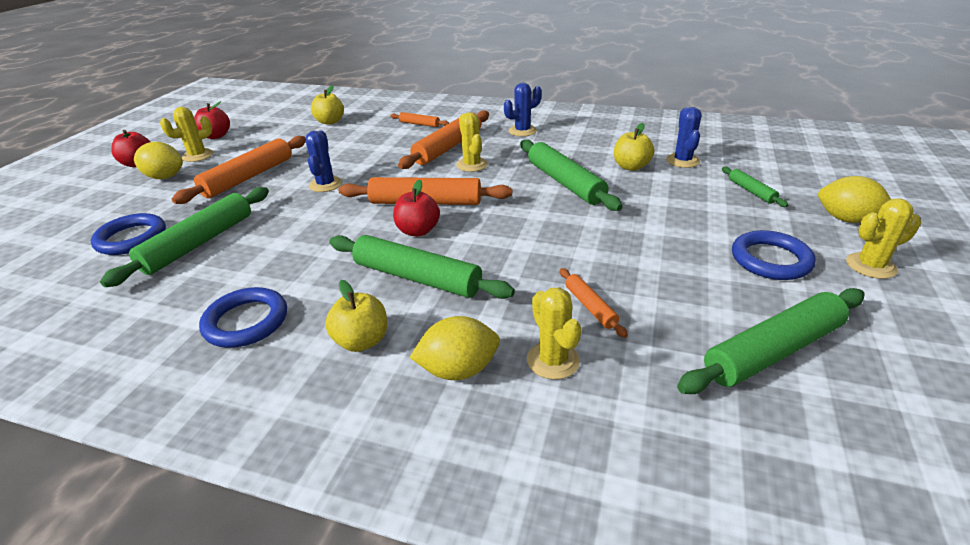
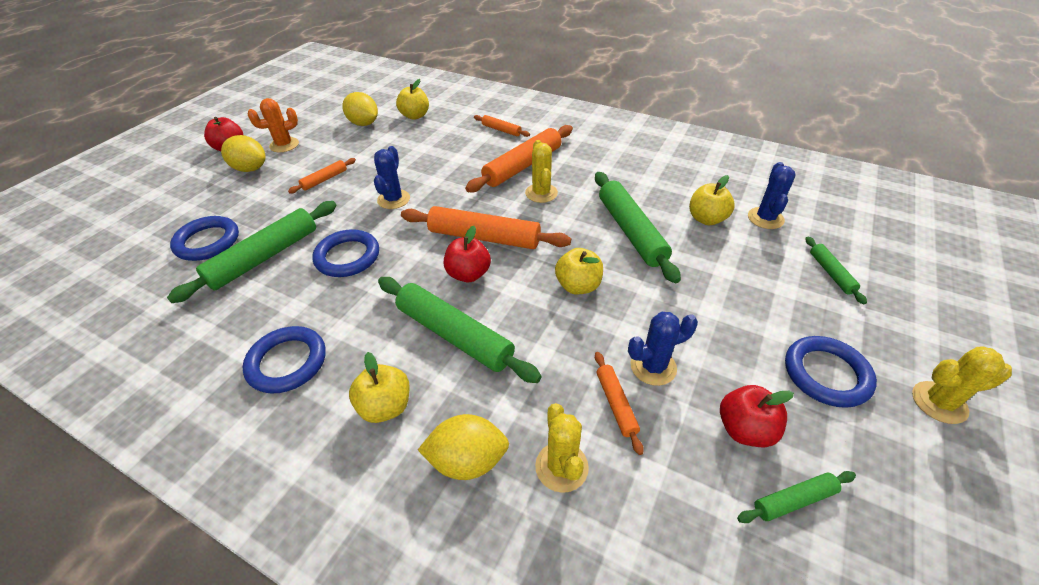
camera: 10 degrees right, 10 degrees up
yellow cactus [160,107,213,162] -> orange cactus [248,98,299,153]
orange rolling pin [172,136,306,204] -> orange rolling pin [288,158,356,193], size x0.50
red apple [194,101,230,139] -> red apple moved to [720,385,794,447]
blue cactus [504,83,542,137] -> blue cactus moved to [628,312,698,386]
green rolling pin [677,288,865,394] -> green rolling pin [737,471,856,523], size x0.50
yellow lemon [818,176,891,223] -> yellow lemon moved to [342,92,378,126]
none -> blue ring [313,229,379,277]
none -> yellow apple [555,248,603,294]

